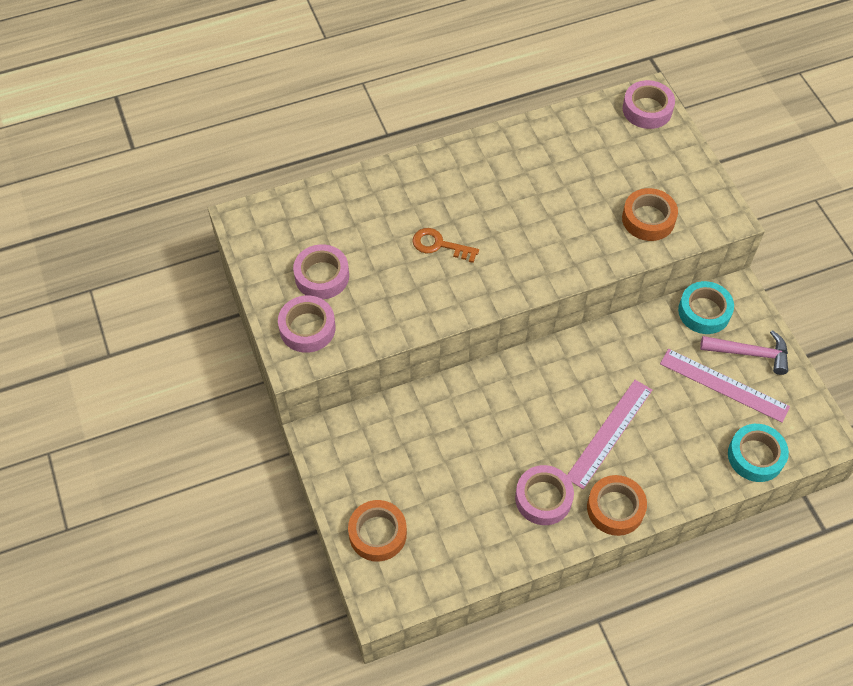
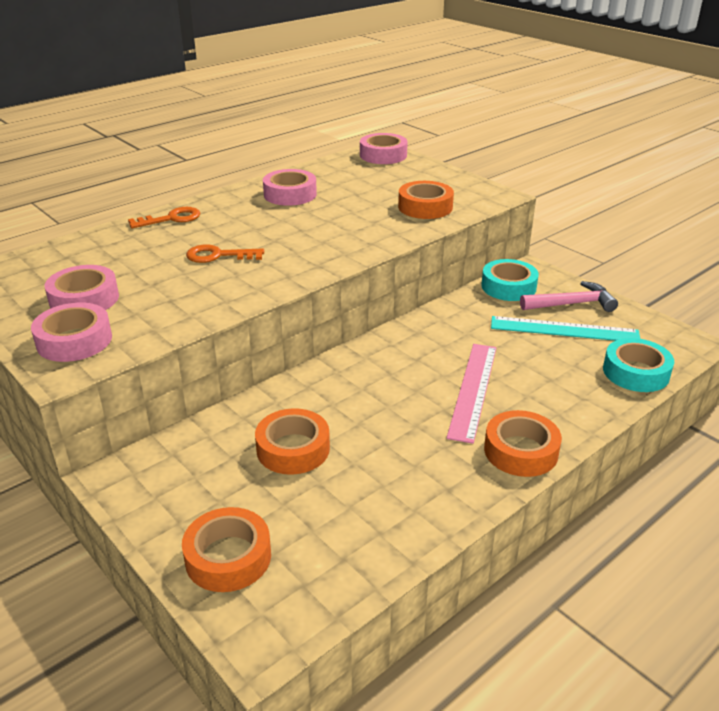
camera: 20 degrees left, 25 degrees down
pink tape [515,465,574,525] -> pink tape moved to [263,169,317,206]
pink ruler [660,349,790,423] -> turquoise ruler [491,316,640,341]
none -> orange key [128,207,200,228]
none -> orange tape [255,408,330,475]

